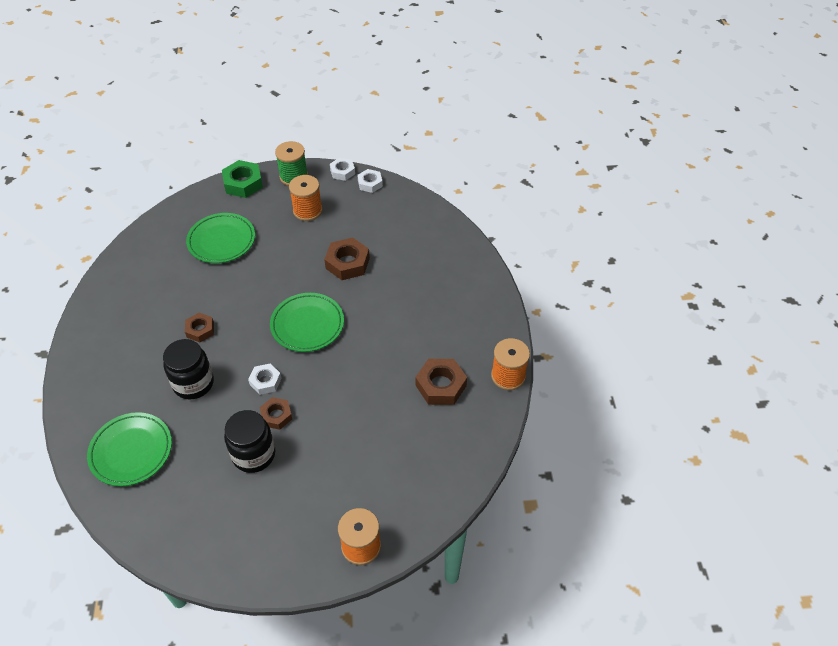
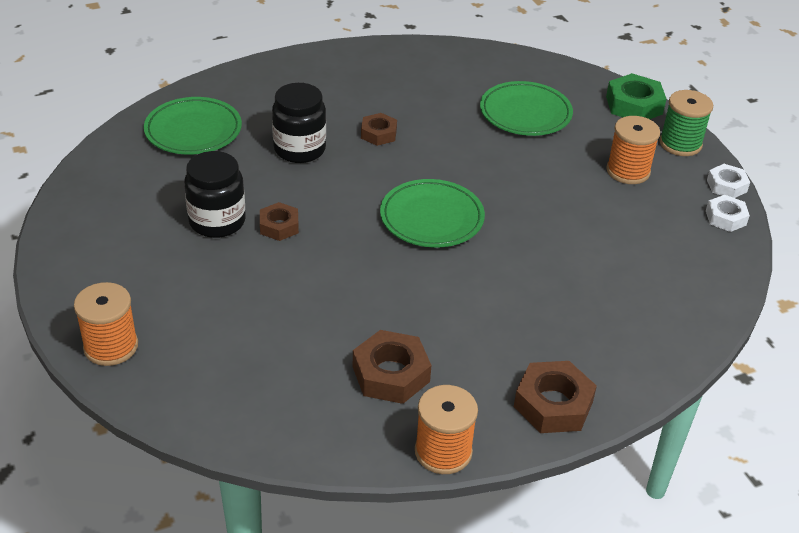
camera: 70 degrees right, 10 degrees down
white nut [248,364,282,395] -> none
brown nut [324,237,370,280] -> brown nut moved to [514,361,597,433]

